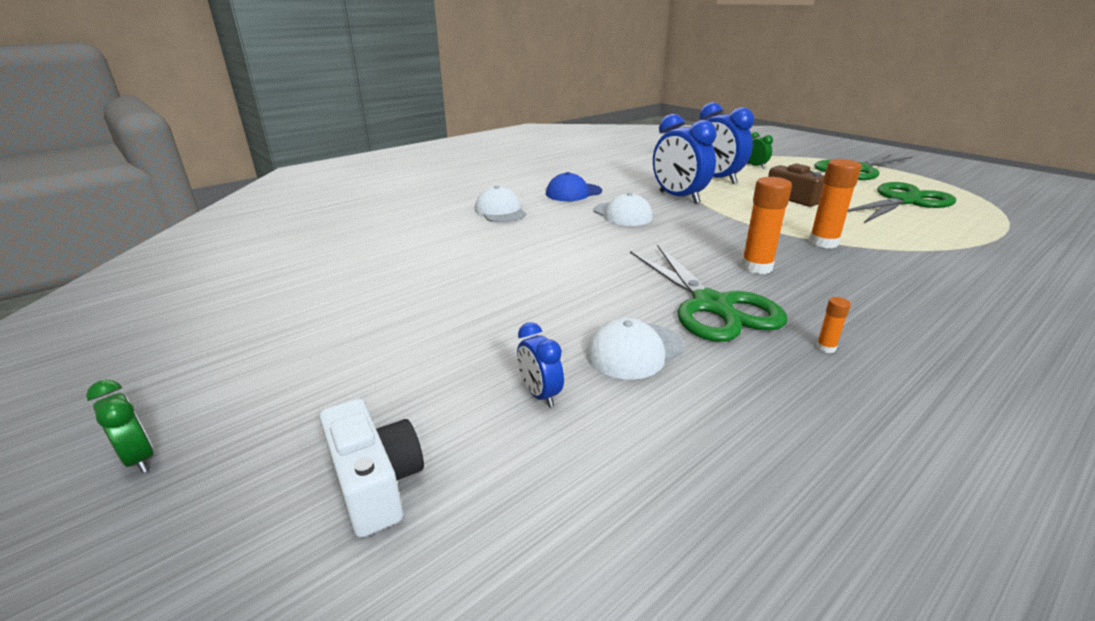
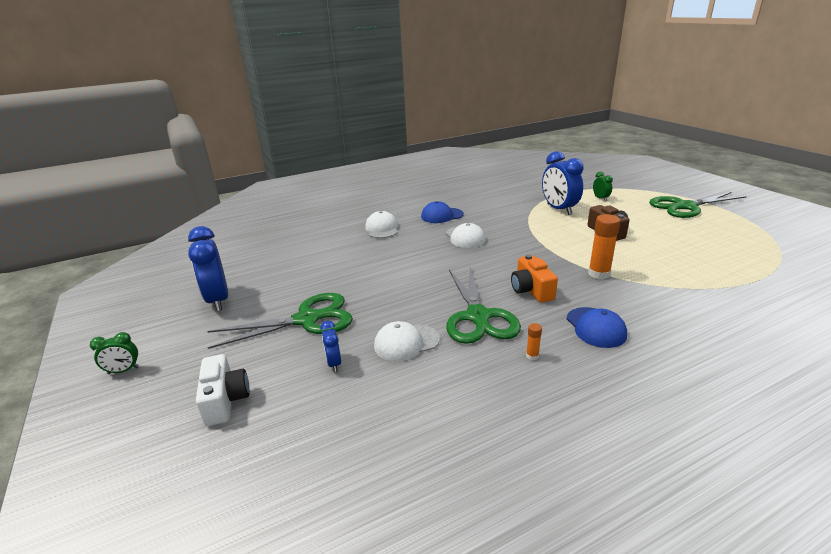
camera: 15 degrees right, 0 degrees up
green clock [86,380,153,473] -> green clock turned 105 degrees clockwise [90,332,139,374]
blue clock [653,114,717,204] -> blue clock moved to [188,226,228,311]
orange glue stick [741,177,792,274] -> orange camera [511,254,558,303]
green scissors [848,182,956,223] -> green scissors moved to [207,293,353,349]
none -> blue cap [567,307,627,348]

